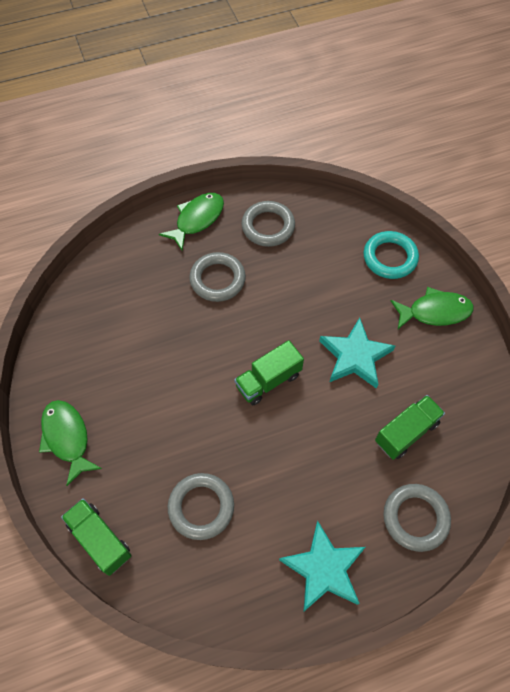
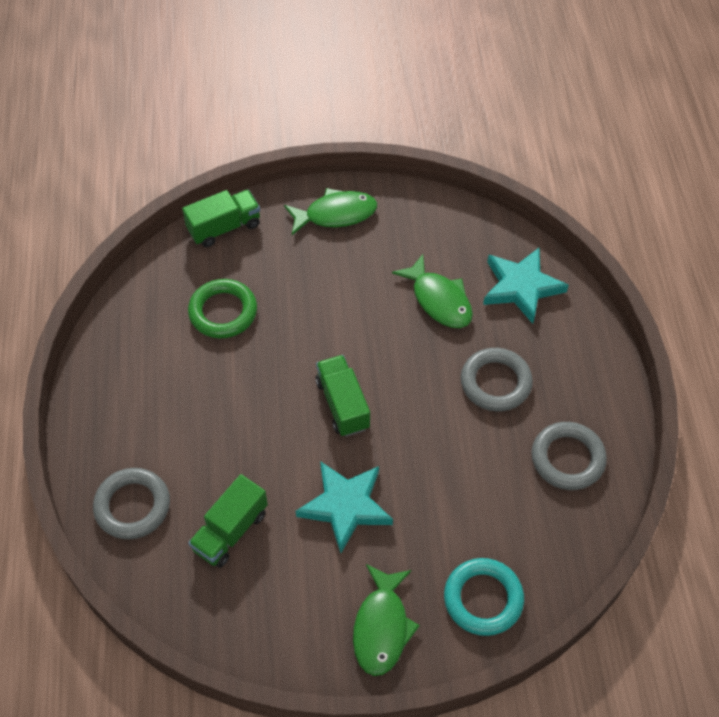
camera: 105 degrees right, 5 degrees down
green fish [159,193,224,251] -> green fish moved to [392,254,473,328]
grey ring [168,473,234,540] -> green ring [188,279,257,338]
turquoise star [279,521,365,612] -> turquoise star moved to [483,247,569,324]
green truck [375,395,445,460] -> green truck turned 60 degrees clockwise [188,474,268,568]

